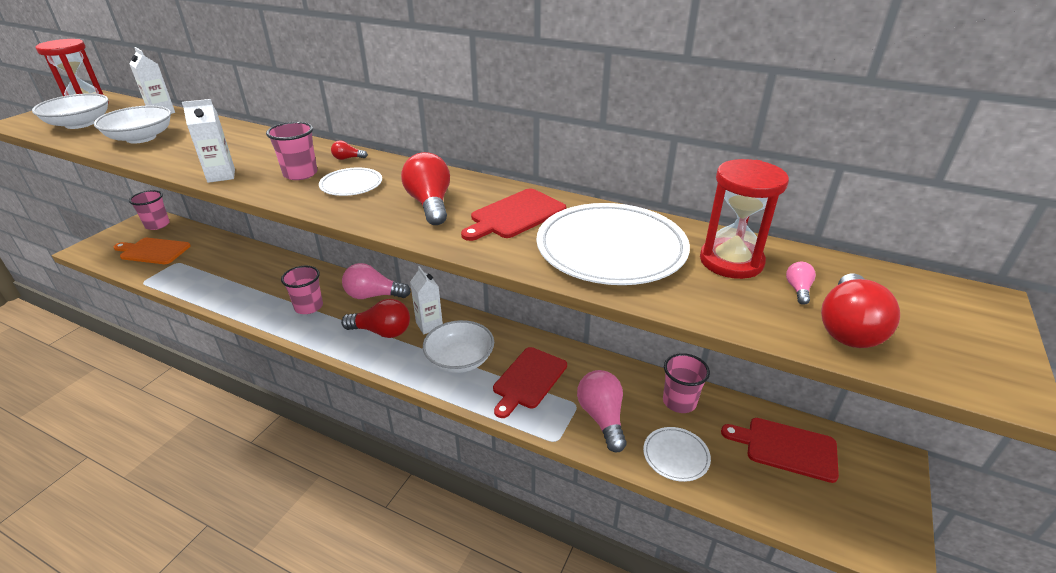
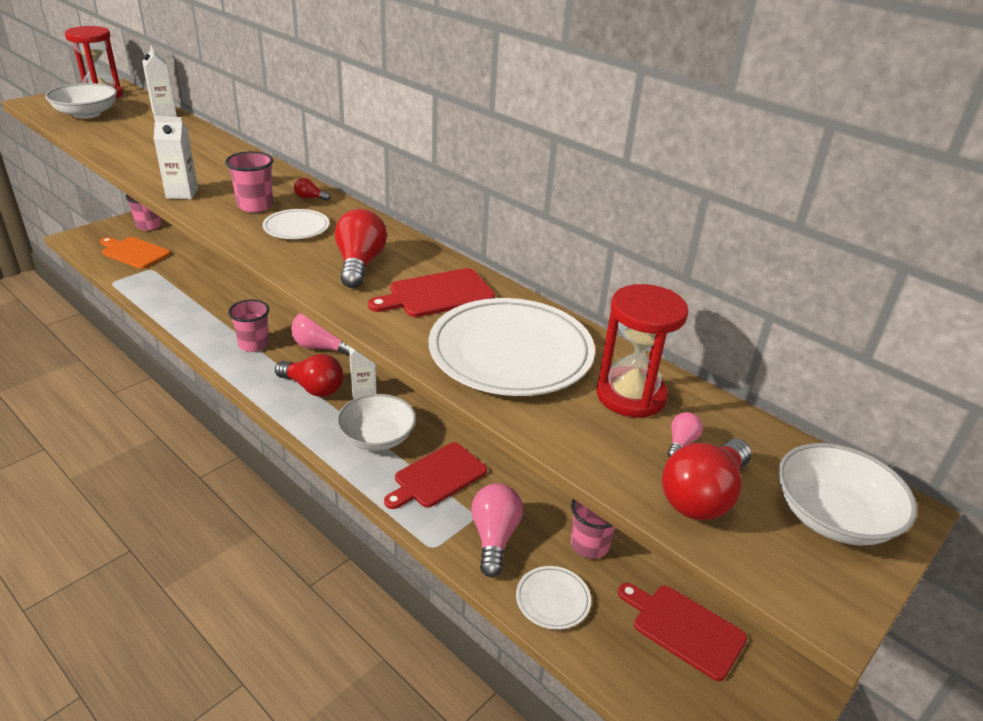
camera: 15 degrees right, 0 degrees up
white bowl [94,106,171,143] -> white bowl moved to [779,443,917,545]

